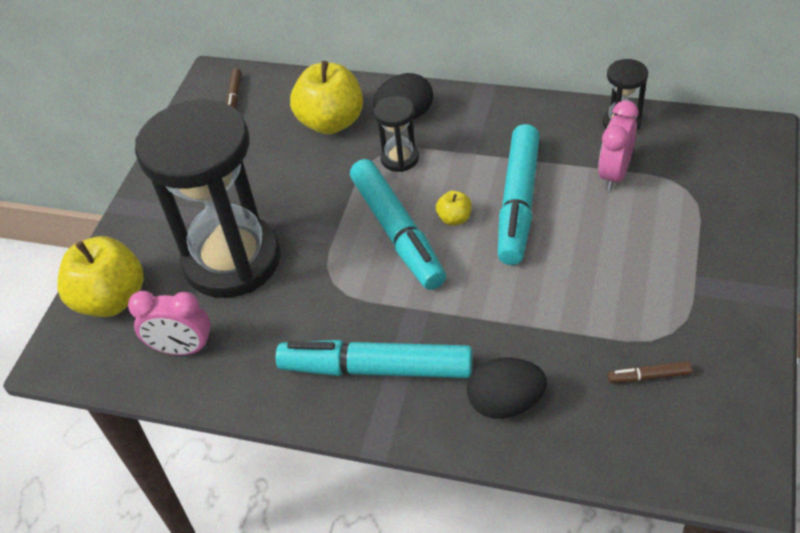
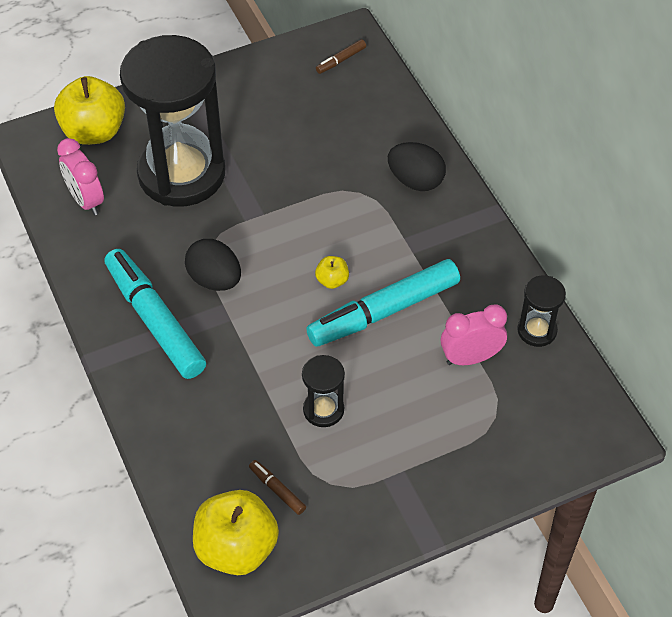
camera: 45 degrees right, 5 degrees up
yellow apple [290,61,363,134] -> yellow apple moved to [193,490,279,575]
turquoise marker [350,159,446,290] -> none
black hourglass [374,96,419,172] -> black hourglass moved to [302,355,345,427]
black egg [467,357,547,419] -> black egg moved to [185,239,241,291]

